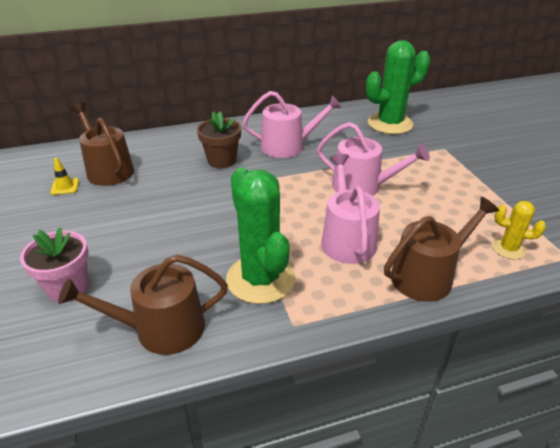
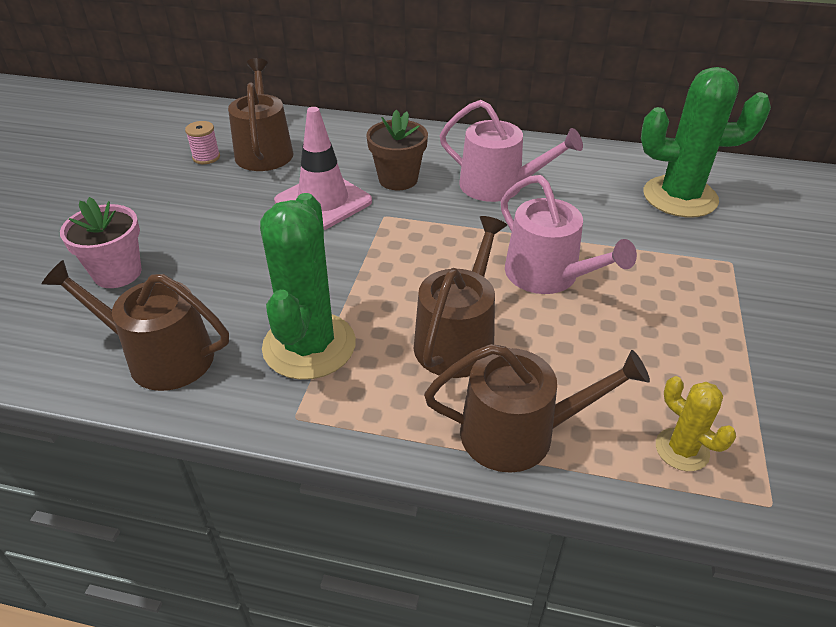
camera: 30 degrees right, 5 degrees up
yellow traffic cone [50,158,79,195] -> pink spool [185,121,220,164]
pink watering can [321,154,380,264] -> brown watering can [414,216,507,378]
none -> pink traffic cone [274,107,372,230]

